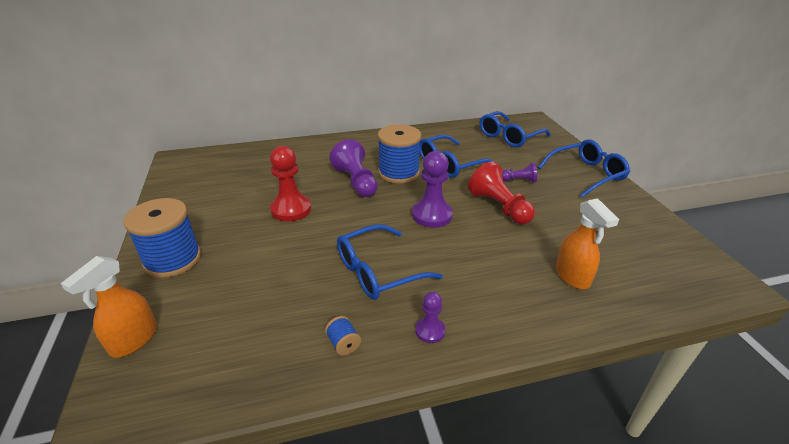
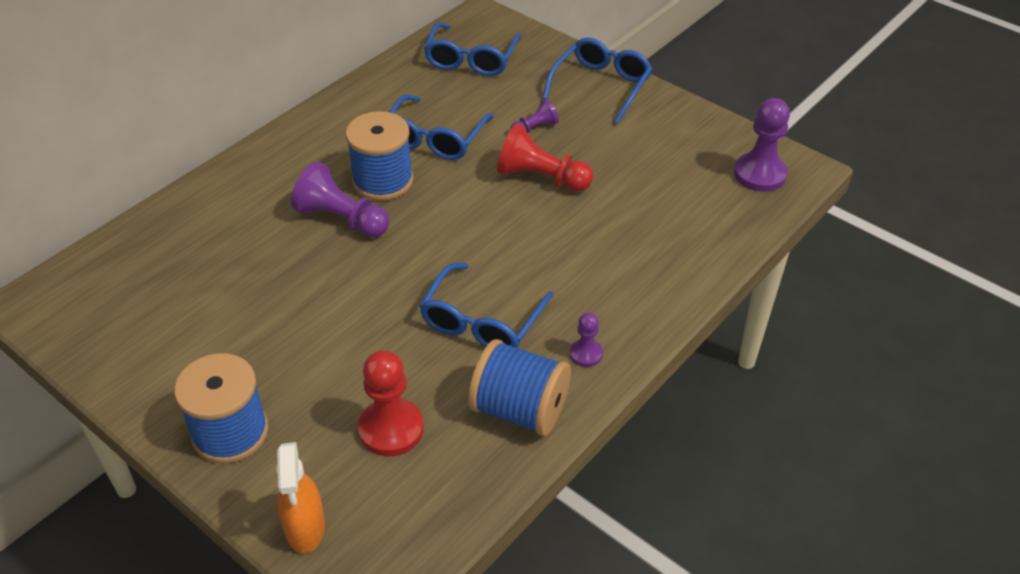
camera: 35 degrees left, 10 degrees up
red pawn [270,146,311,221] -> red pawn moved to [358,350,424,456]
blue spool [325,316,361,356] -> blue spool [468,339,571,436], size x2.48
purple pawn [412,151,453,228] -> purple pawn moved to [734,98,790,192]
orange spray bottle [556,198,619,289] -> none

